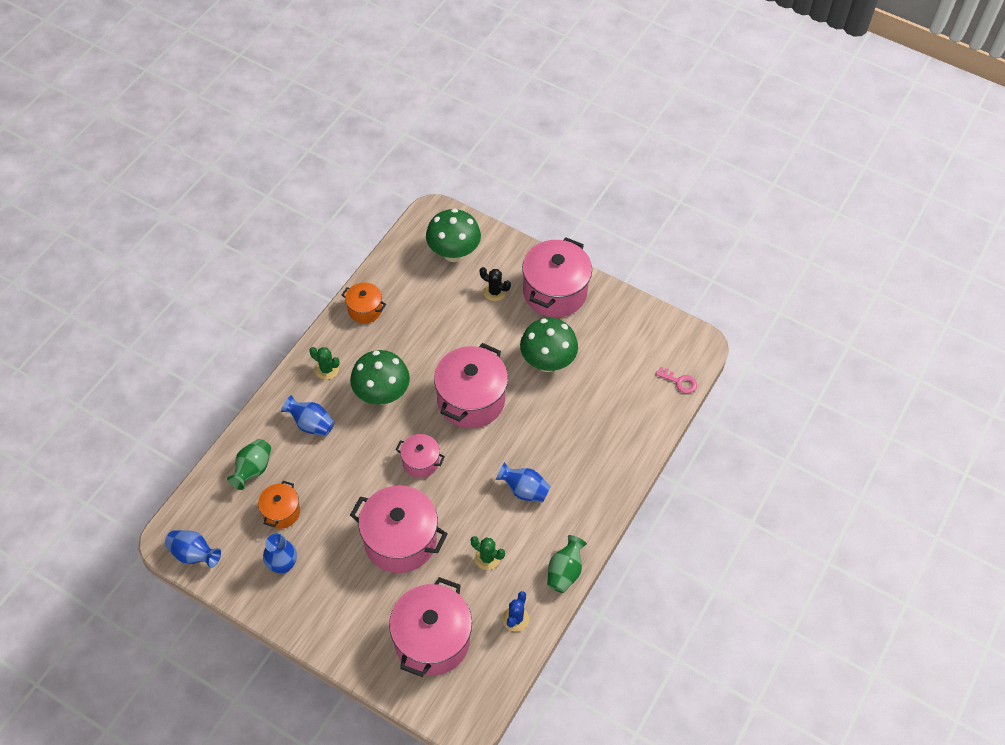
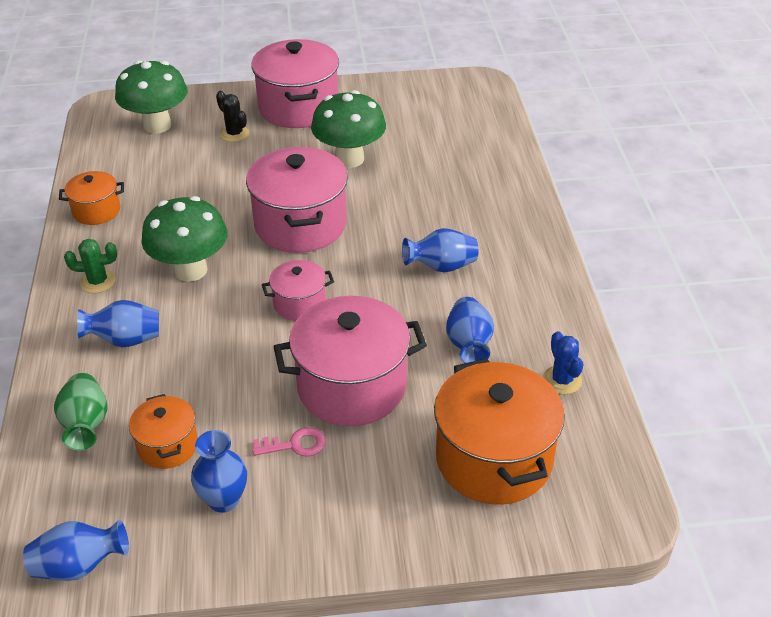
camera: 35 degrees left, 15 degrees down
pink pot [389,577,472,677] -> orange pot [434,358,565,504]
green cactus [471,536,505,570] -> blue vase [446,297,494,363]
black cactus [480,267,511,301] -> black cactus turned 60 degrees clockwise [216,91,250,142]
green vase [547,535,587,593] -> none
pink key [656,366,697,393] -> pink key moved to [252,427,326,457]

